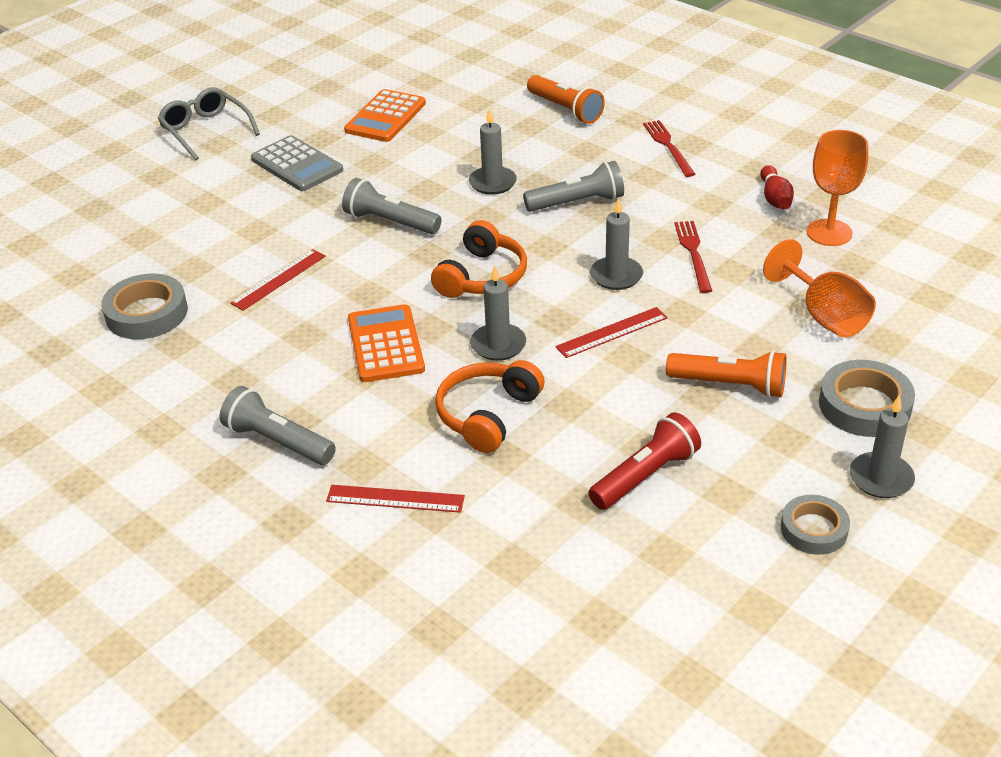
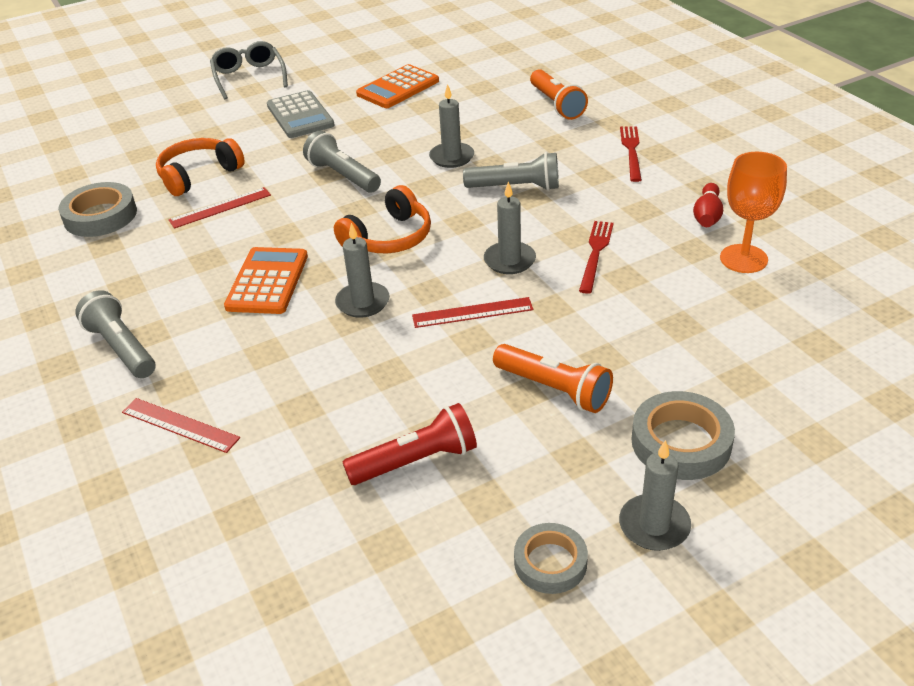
camera: 20 degrees right, 0 degrees up
orange headphones [435,360,545,453] -> orange headphones moved to [156,138,245,196]
orange goblet [763,239,876,337] -> none

